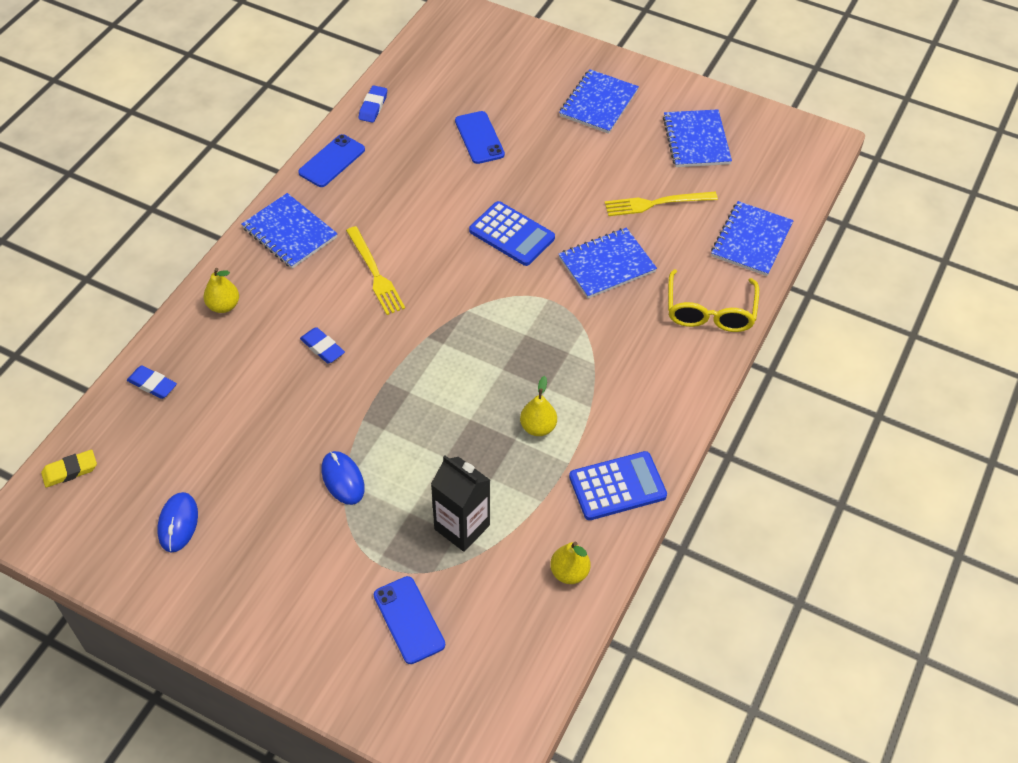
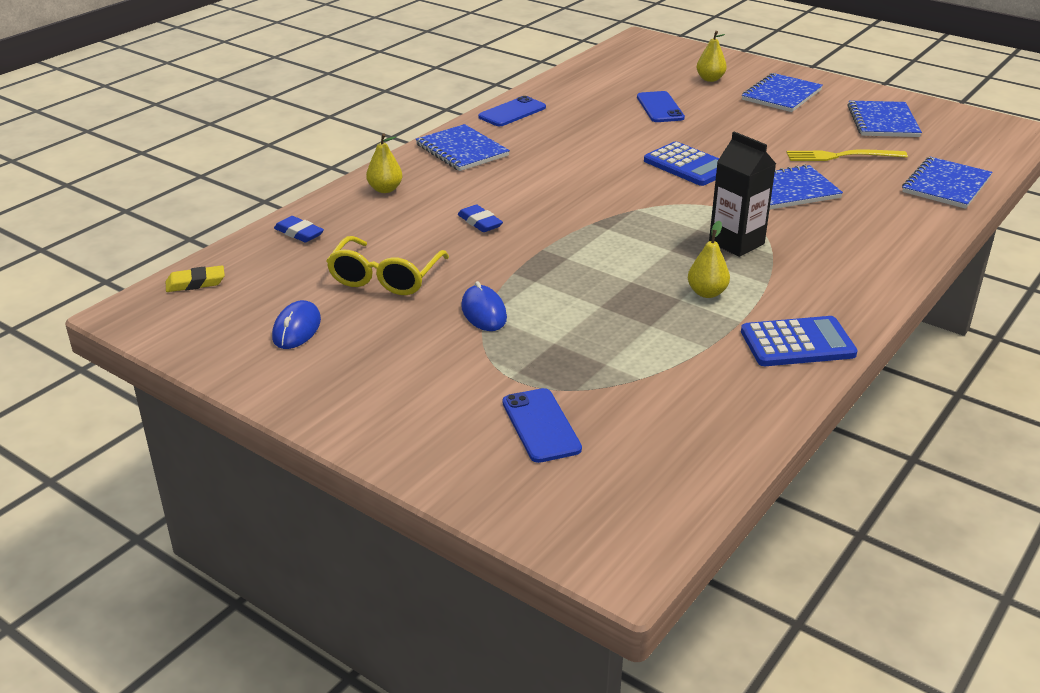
camera: 10 degrees right, 20 degrees down
yellow fork [346,226,405,315] -> none
blue eraser [359,85,387,123] -> none
black carton [431,456,490,552] -> black carton moved to [709,131,776,257]
yellow pear [550,542,590,584] -> yellow pear moved to [697,31,727,82]
yellow glasses [668,269,759,332] -> yellow glasses moved to [326,236,449,295]

